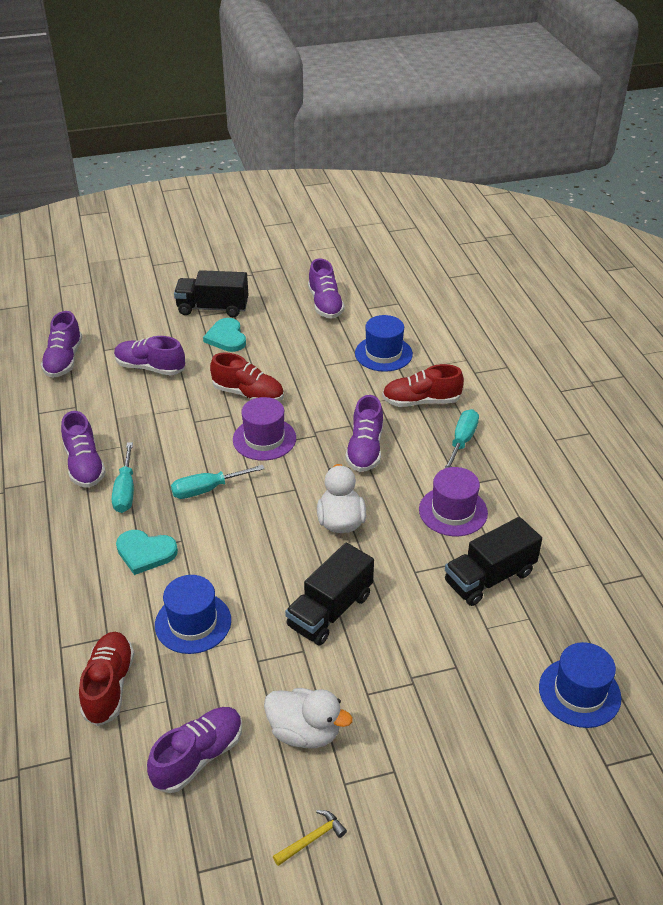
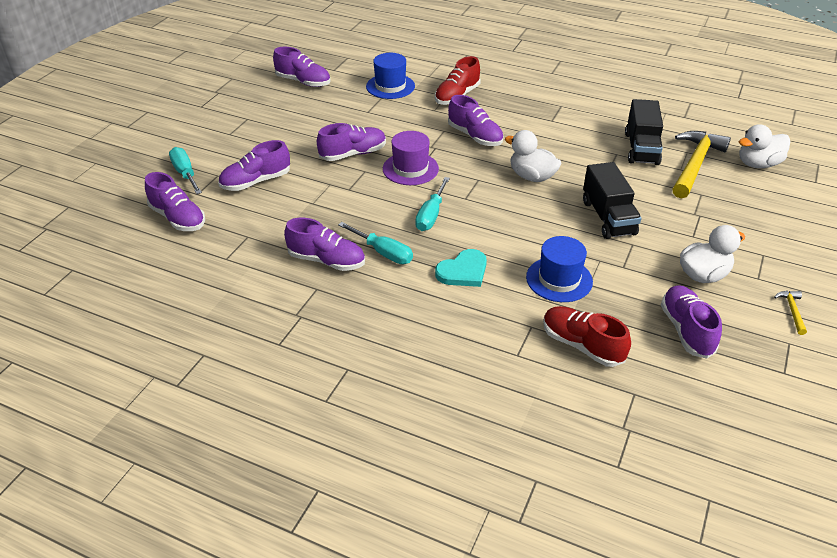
camera: 50 degrees left, 0 degrees up
black truck [174,270,248,317] -> none
turquoise heart [203,318,246,352] -> none
red shoe [210,352,284,401] -> purple shoe [317,123,386,161]
purple hat [419,467,488,536] -> none
turquoise screwdriver [444,409,479,469] -> turquoise screwdriver moved to [169,147,202,194]
blue hat [539,642,621,728] -> white duck [739,124,790,168]
none -> yellow hammer [672,131,731,198]

